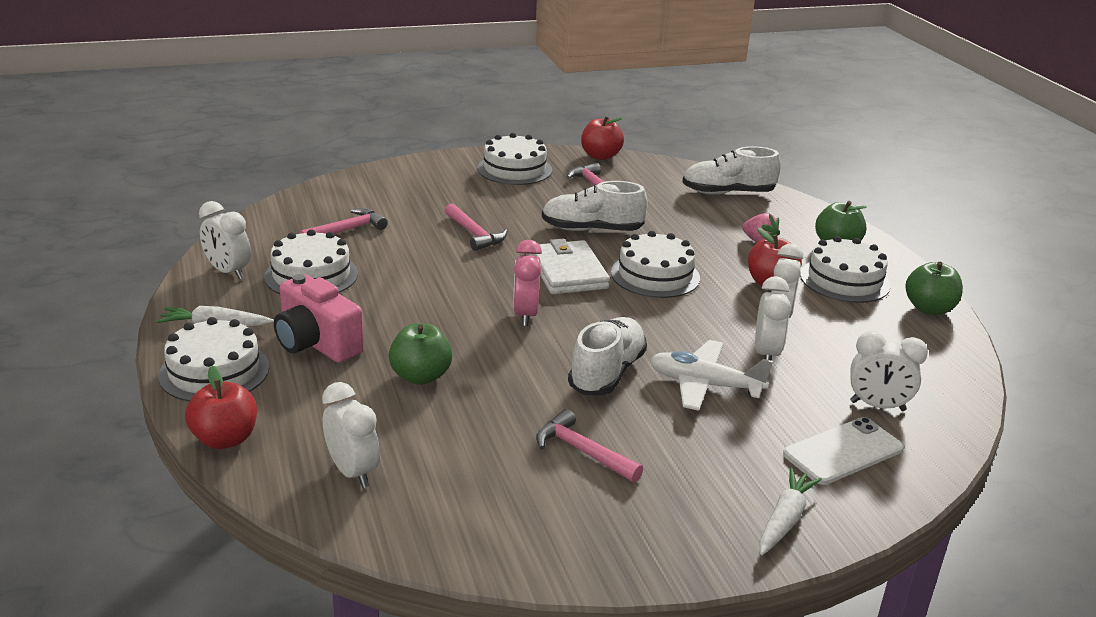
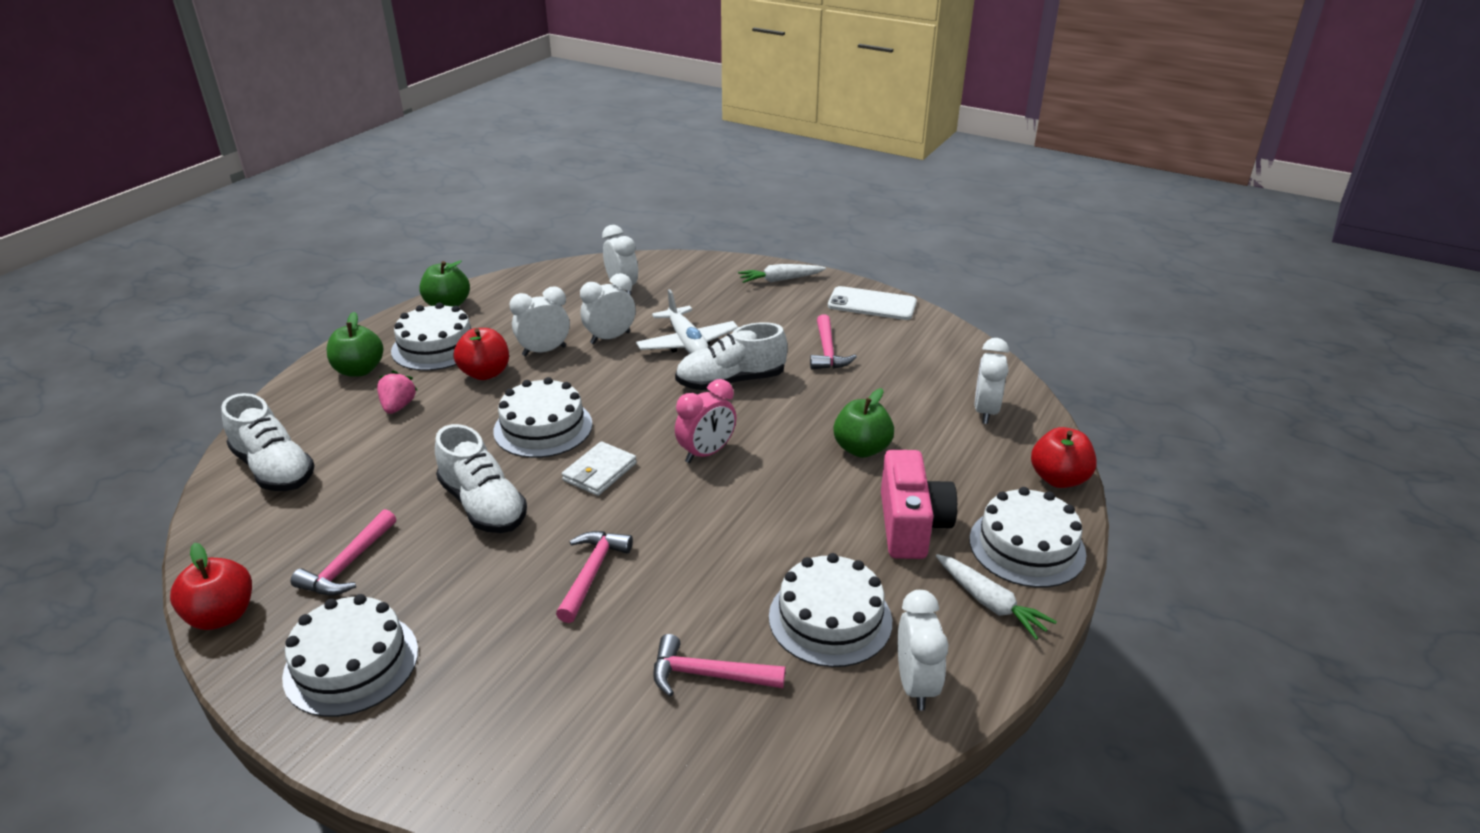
camera: 130 degrees left, 5 degrees up
white wallet [529,239,610,294] -> white wallet [562,441,637,496], size x0.66
white phone [783,417,904,485] -> white phone moved to [828,286,917,320]

